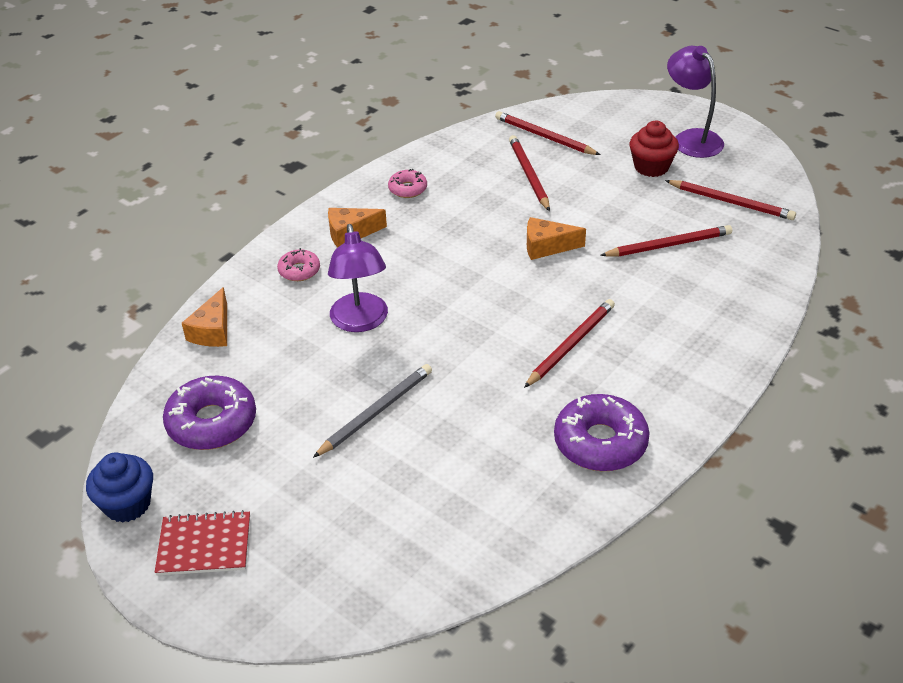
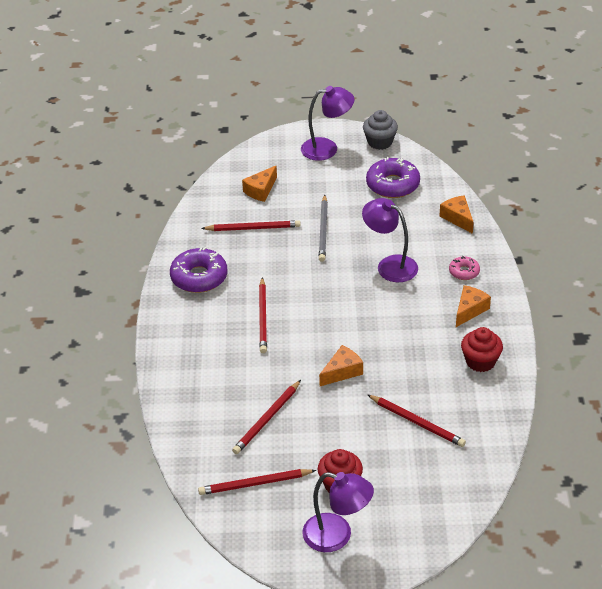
camera: 140 degrees right, 0 degrees up
blue cupcake [86,452,153,523] -> grey cupcake [363,110,398,150]
red notebook [155,510,250,576] -> purple lamp [301,86,354,161]
pink donut [388,169,427,198] -> red cupcake [461,327,503,372]
red pencil [495,111,600,155] -> red pencil moved to [201,220,301,231]
none -> orange cheese [242,166,277,202]

